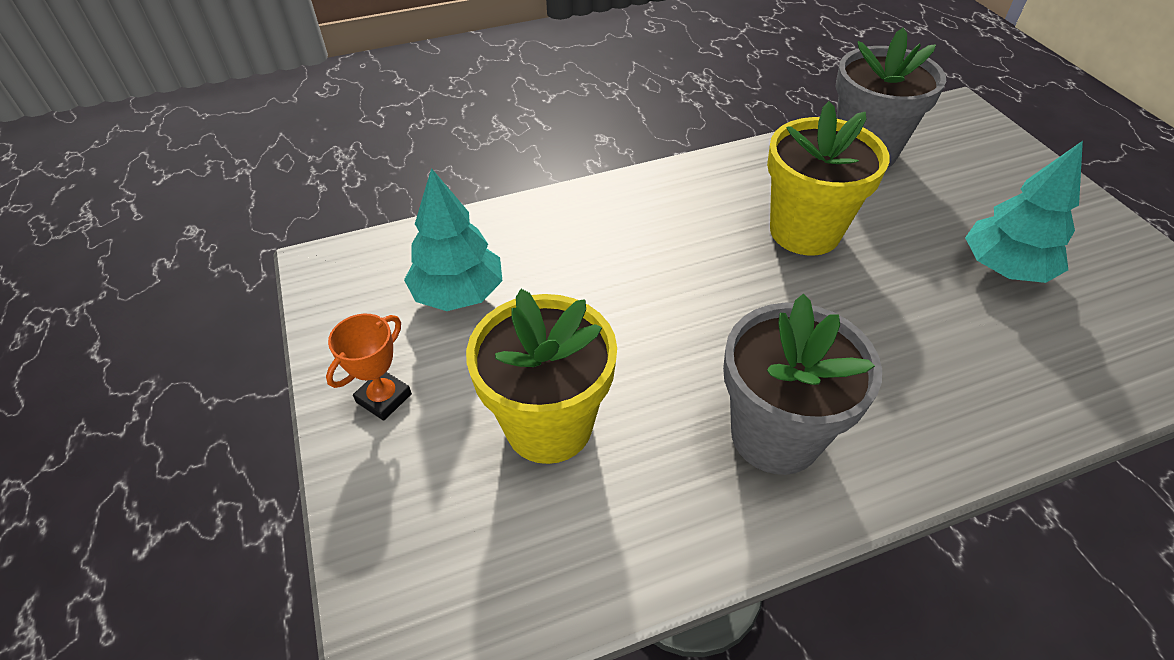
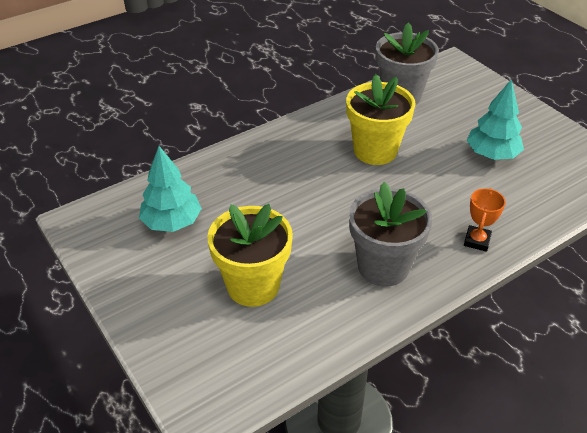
camera: 15 degrees left, 5 degrees down
orange trophy [326,314,412,421] -> orange trophy moved to [464,188,506,252]

